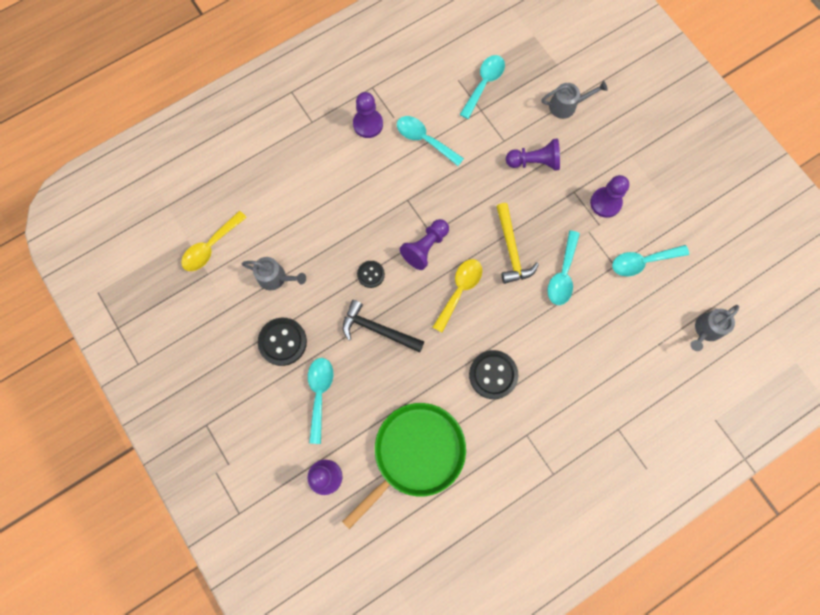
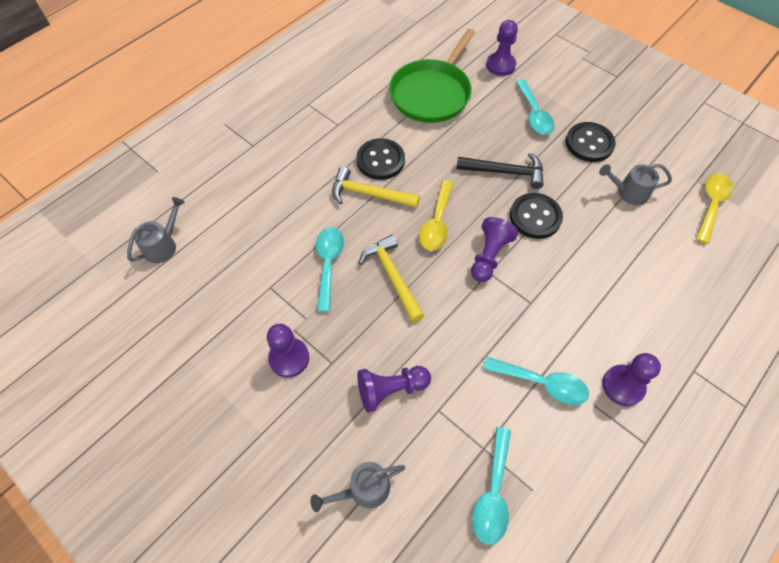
camera: 165 degrees right, 15 degrees down
black button [357,261,385,288] -> black button [510,193,563,239], size x1.70
turquoise spoon [612,245,689,276] -> none
none -> yellow hammer [332,167,420,208]

